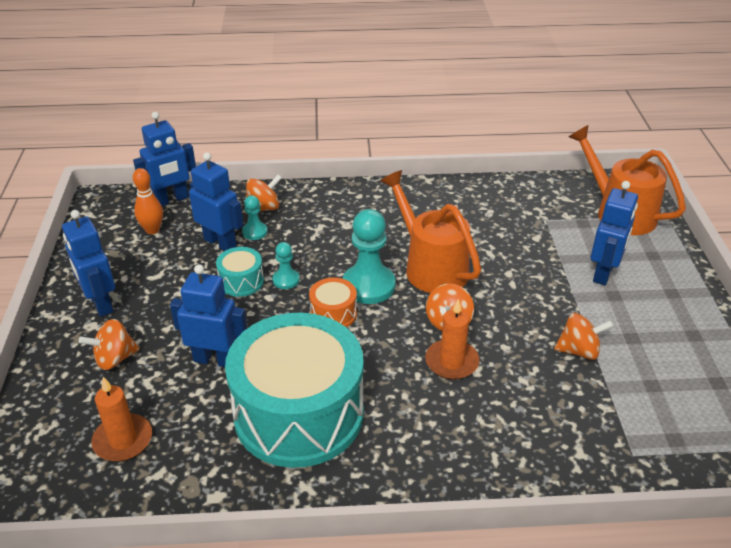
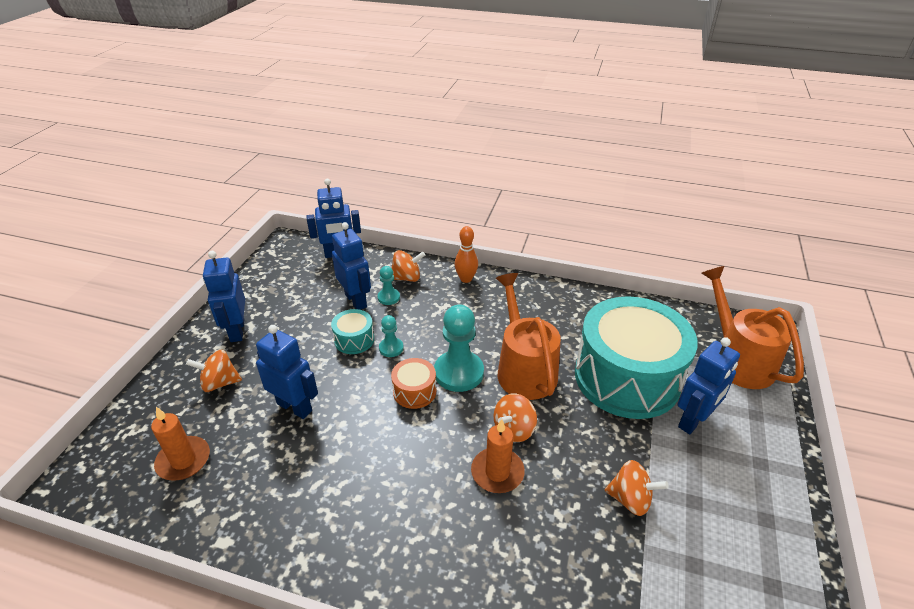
camera: 20 degrees right, 0 degrees up
orange bowling pin [133,168,163,234] -> orange bowling pin moved to [454,226,478,283]
turquoise drum [225,313,364,468] -> turquoise drum moved to [575,296,698,419]

